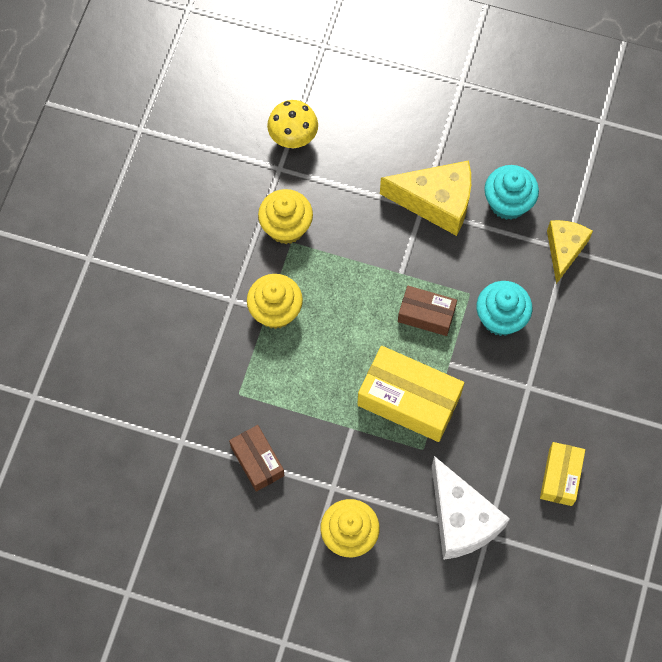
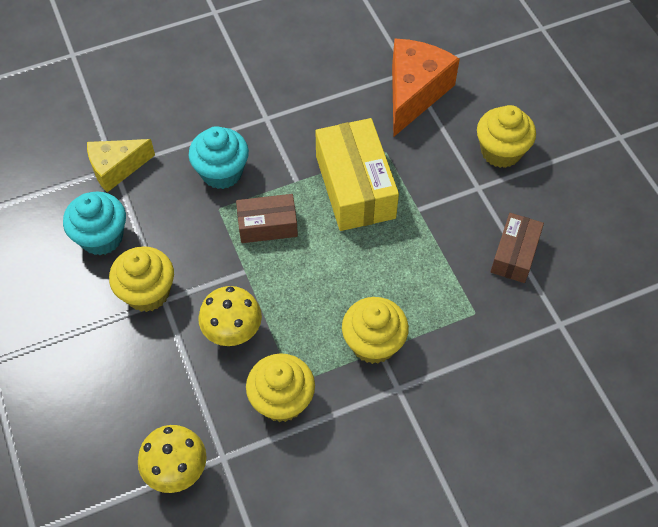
camera: 130 degrees left, 10 degrees down
yellow cheese [380,160,471,236] -> yellow cupcake [109,246,174,312]
brown box [398,286,457,336] -> brown box turned 75 degrees counterclockwise [236,194,298,243]
white cheese [432,456,510,560] -> orange cheese [392,39,460,137]
yellow box [540,442,585,506] -> none
none -> yellow mushroom [198,286,262,346]

